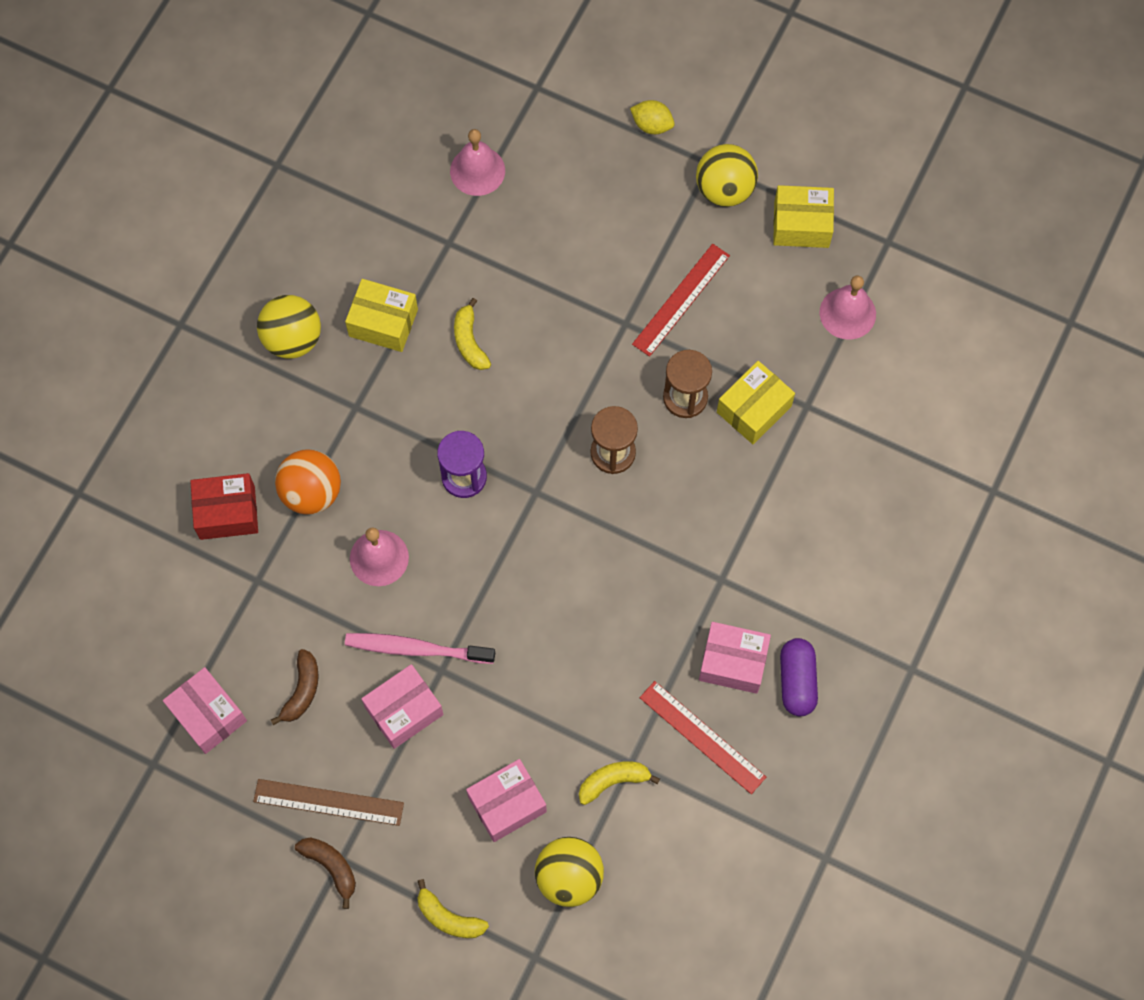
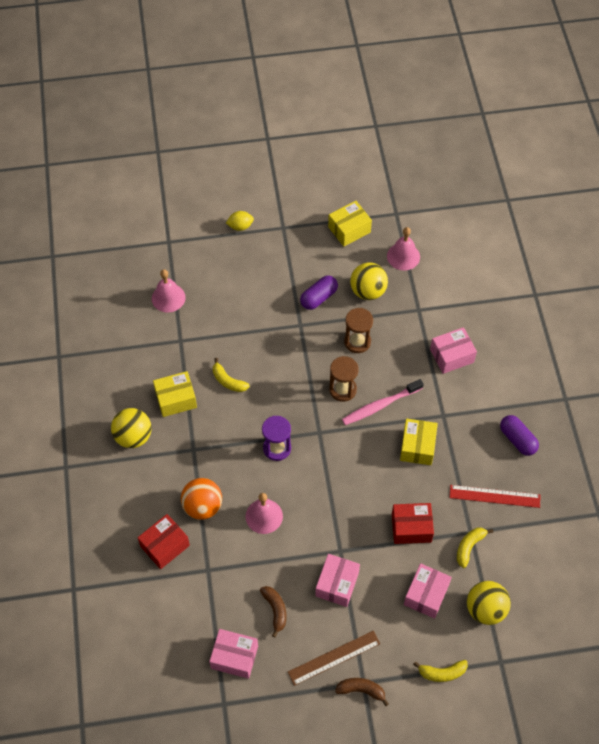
camera: 35 degrees left, 10 degrees down
pink toothbrush [345,633,495,664] -> pink toothbrush moved to [342,379,424,425]
red ruler [632,244,730,357] -> purple capsule [300,276,338,310]
yellow ball [696,144,758,207] -> yellow ball moved to [350,262,388,300]
pink box [699,622,771,694] -> pink box moved to [430,327,477,374]
yellow box [717,361,795,444] -> yellow box moved to [400,418,438,465]
none -> red box [392,503,434,544]

